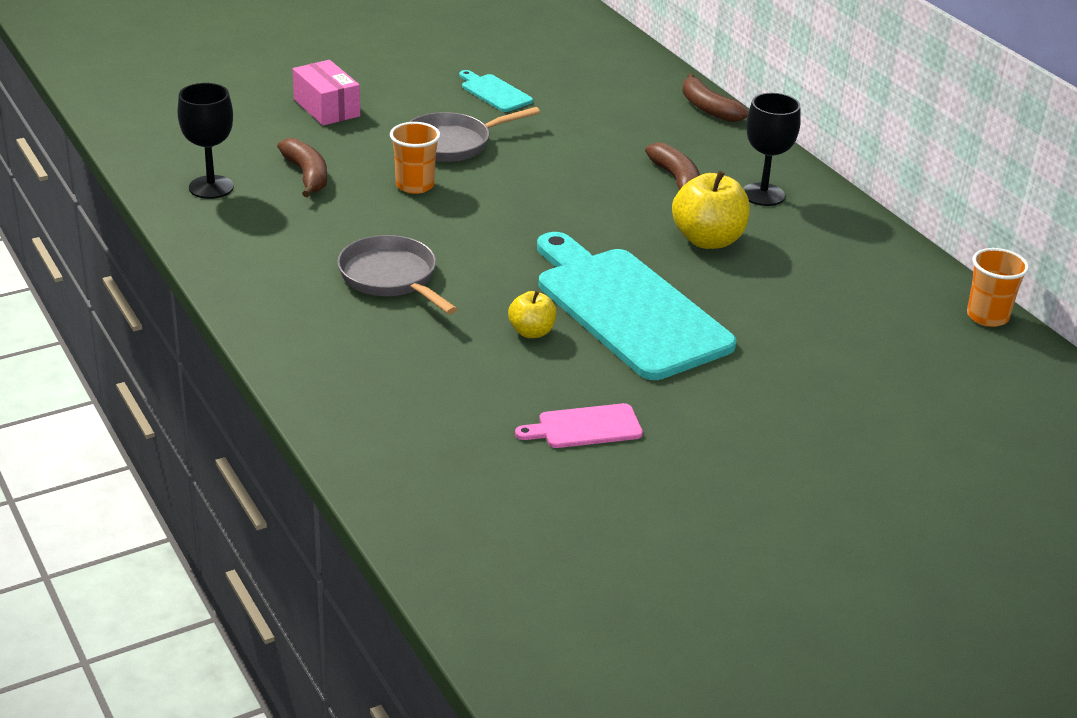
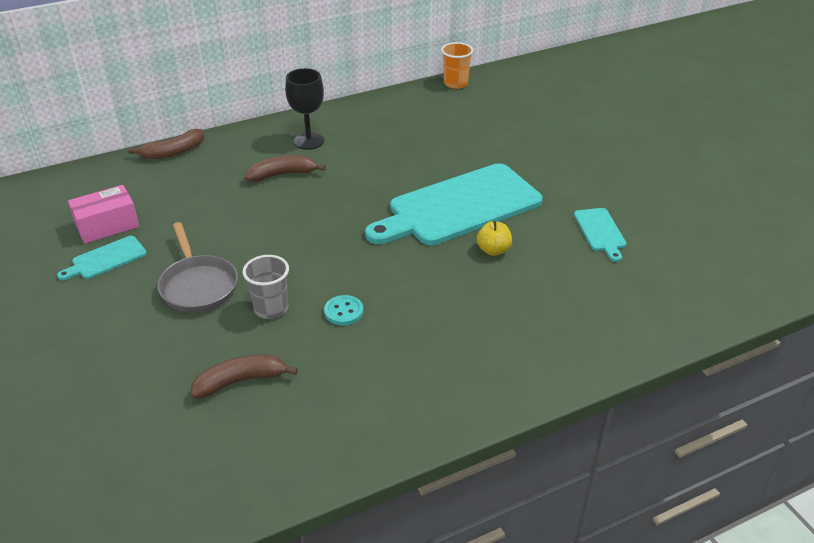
camera: 85 degrees left, 5 degrees up
black goblet [177,83,234,199] -> none
pink box [293,60,360,126] -> pink box moved to [68,185,139,244]
grey pan [337,235,457,314] -> none
orange cup [390,122,441,194] -> grey cup [243,255,289,319]
pink cutting board [515,403,643,448] -> turquoise cutting board [574,208,627,262]
yellow apple [672,171,750,249] -> none
none -> turquoise button [324,295,363,325]

